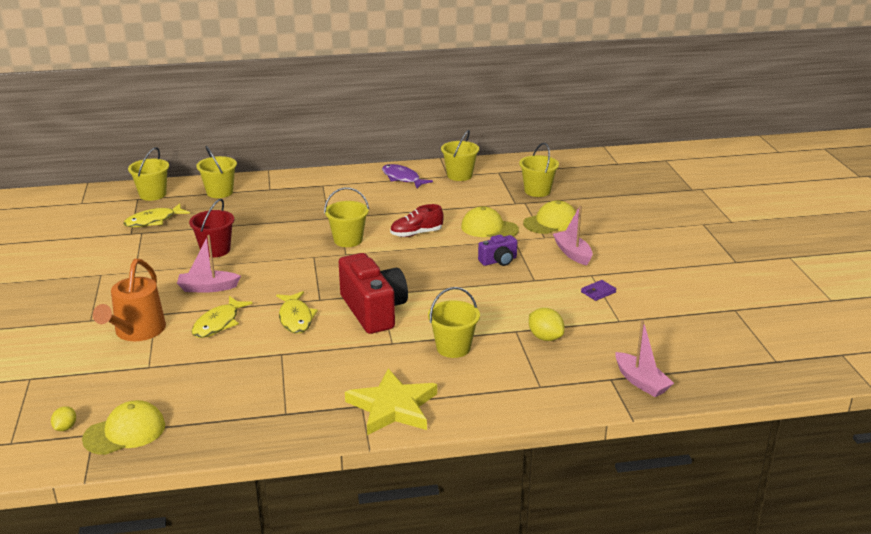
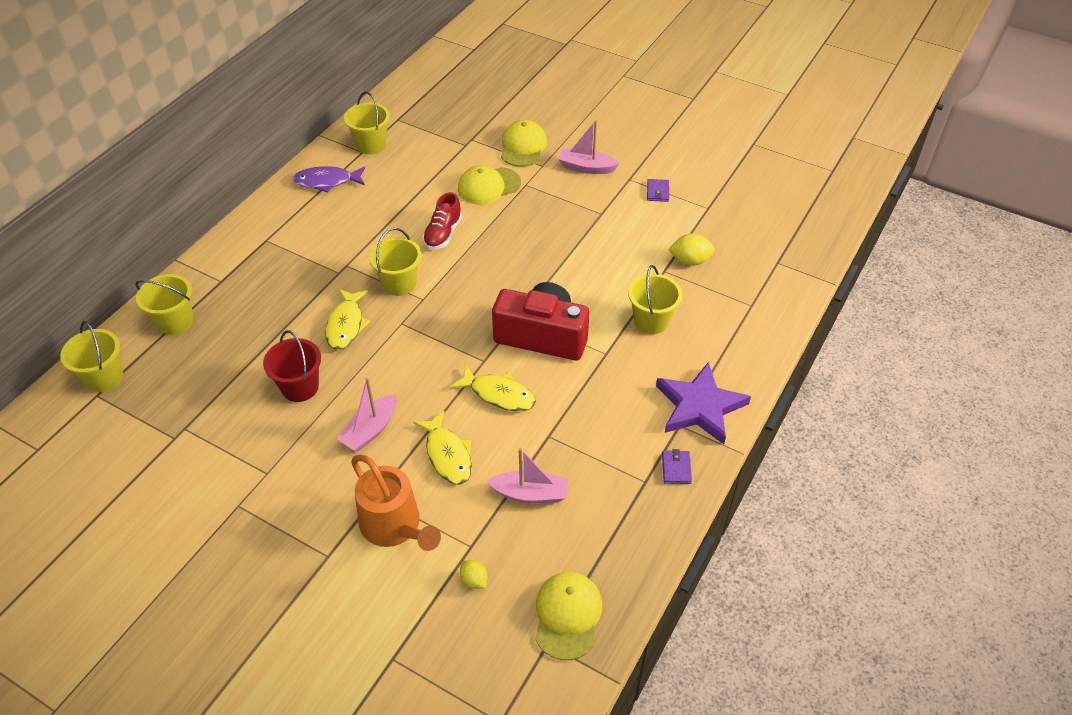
camera: 50 degrees left, 20 degrees up
yellow lemon [51,406,76,431] -> yellow lemon moved to [460,560,488,589]
yellow fish [123,204,190,227] -> yellow fish moved to [325,289,370,350]
yellow star [345,369,437,435] -> purple star [656,362,751,445]
purple camera [478,235,517,266] -> none
yellow bucket [519,143,559,197] -> none
pink boat [615,320,674,397] -> pink boat moved to [487,448,568,503]
none -> purple wallet [662,449,692,484]

